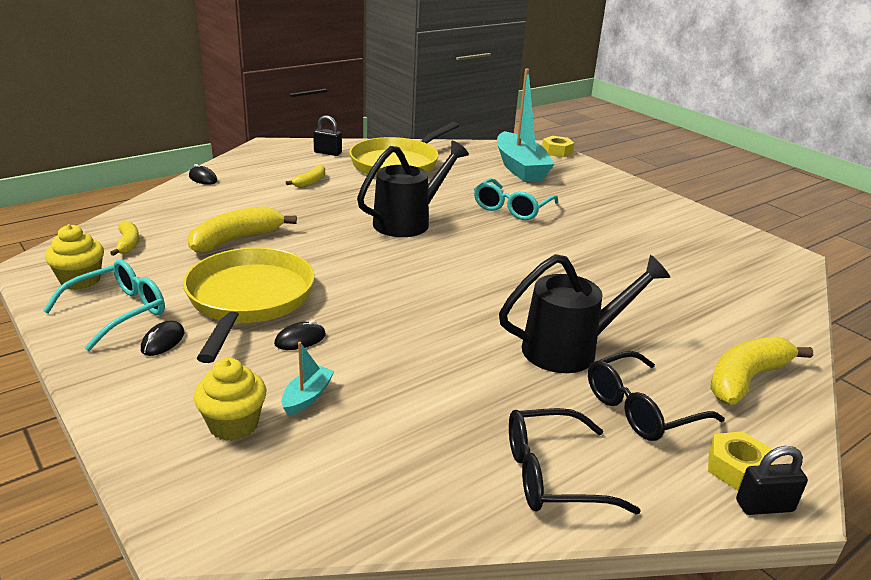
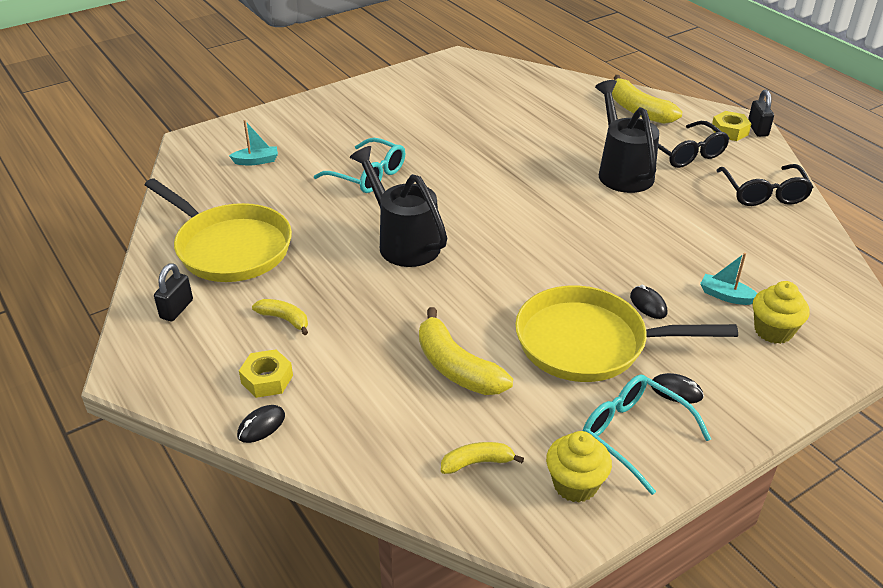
camera: 85 degrees left, 10 degrees up
turquoise boat [497,68,554,182] -> turquoise boat [229,120,278,165], size x0.42
yellow nut [542,136,574,157] -> yellow nut moved to [239,349,293,398]

